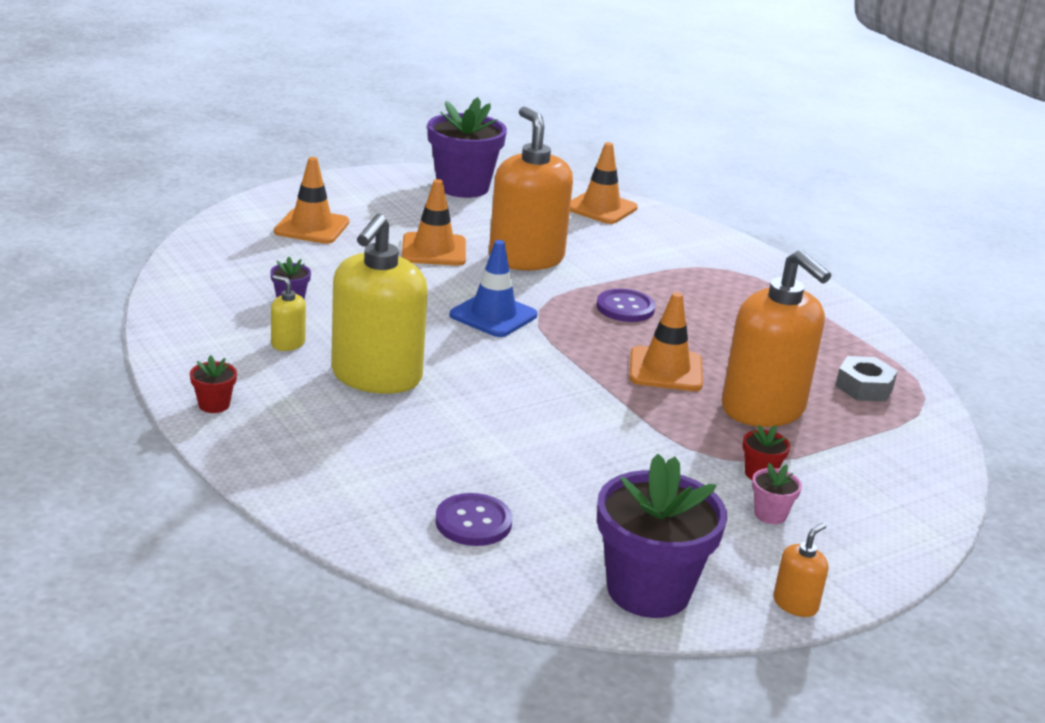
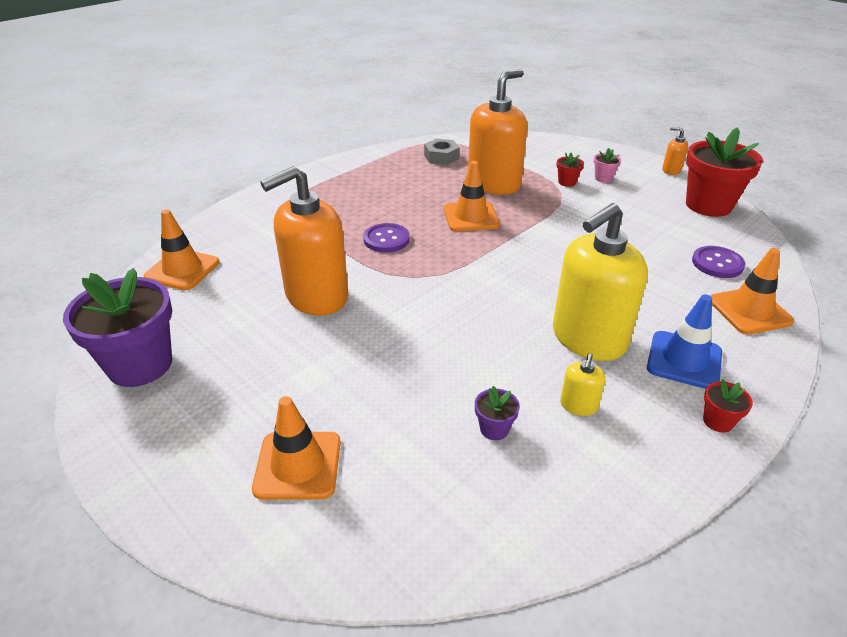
camera: 100 degrees left, 10 degrees up
yellow soap dispenser [331,214,428,394] -> yellow soap dispenser turned 135 degrees clockwise [553,203,648,361]
orange traffic cone [402,179,466,266] -> orange traffic cone moved to [710,248,794,334]
blue traffic cone [449,240,537,337] -> blue traffic cone moved to [647,295,722,389]
purple flower pot [597,454,727,618] -> red flower pot [686,127,763,217]

